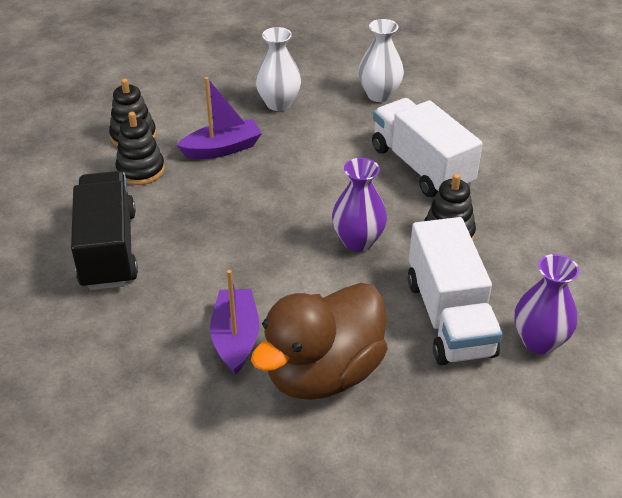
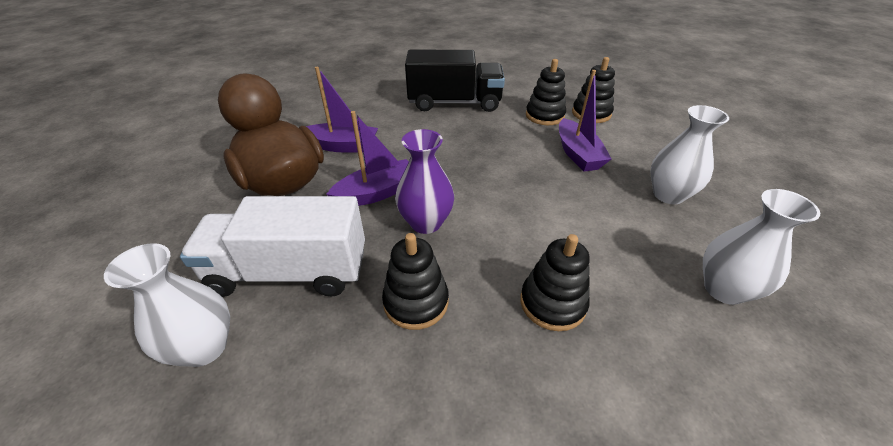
camera: 100 degrees right, 0 degrees up
white truck [372,98,483,197] -> black stacking toy [520,234,590,331]
purple vase [515,254,579,354] -> white vase [104,243,230,367]
none -> purple boat [327,111,409,206]

